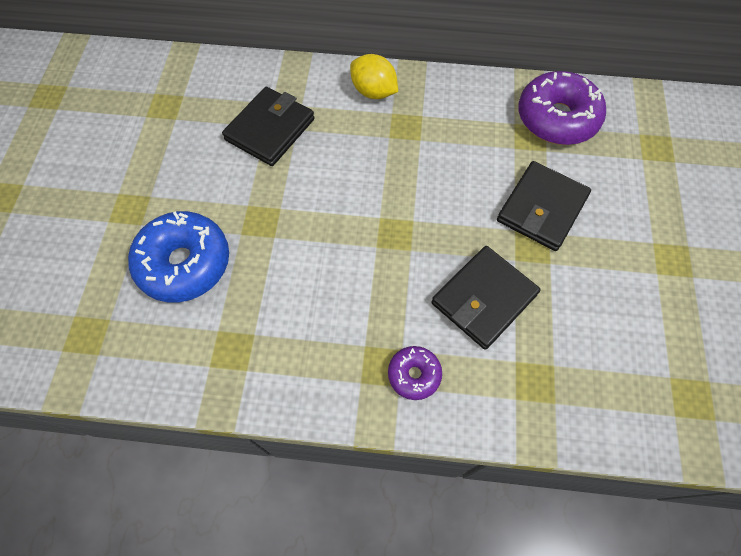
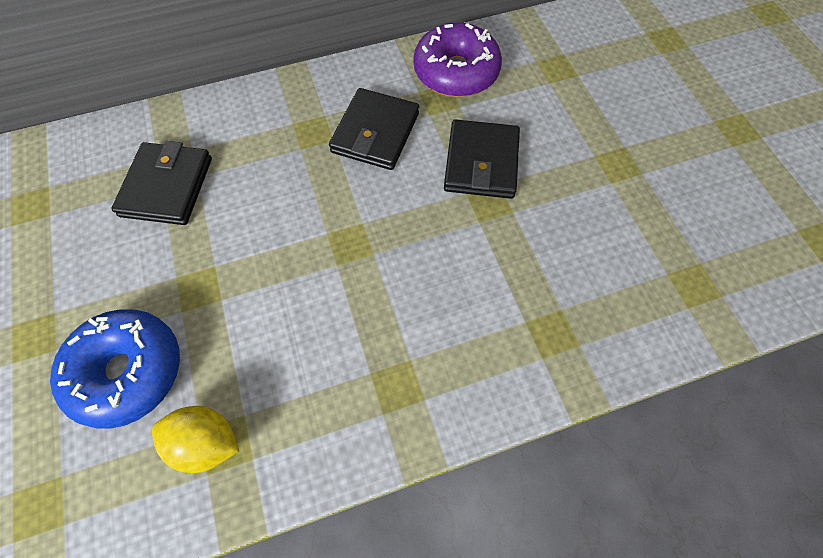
camera: 25 degrees left, 0 degrees up
yellow lemon [350,54,398,99] -> yellow lemon moved to [152,406,239,473]
purple donut [388,346,442,400] -> none
black wallet [432,246,540,350] -> black wallet moved to [329,88,419,170]

